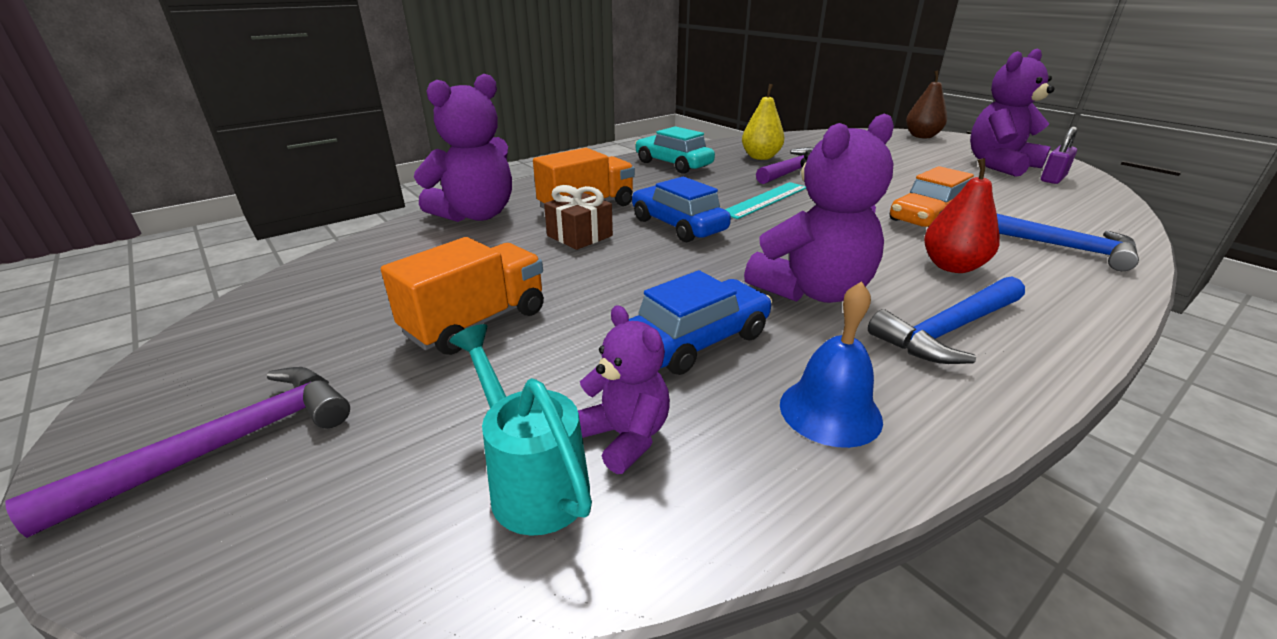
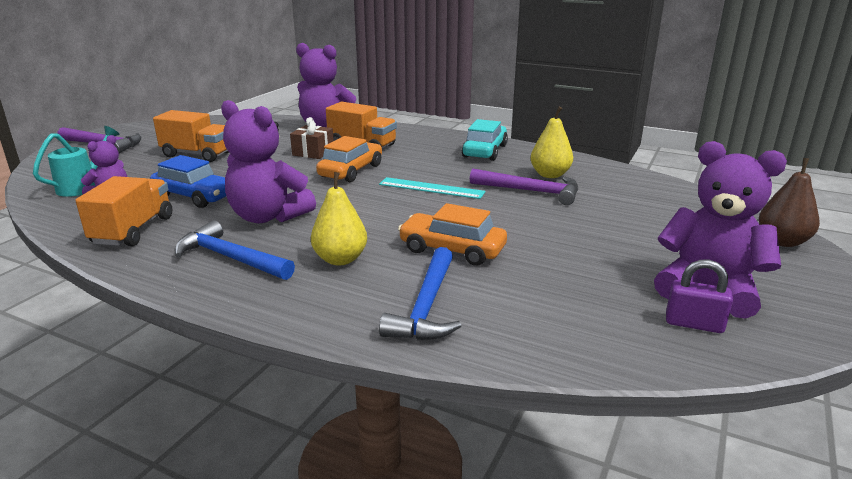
camera: 65 degrees right, 5 degrees down
blue car [632,176,731,242] -> orange car [316,136,382,182]
blue bell [780,281,883,448] -> orange truck [76,176,172,246]
red pear [924,158,1000,273] -> yellow pear [311,172,367,265]

